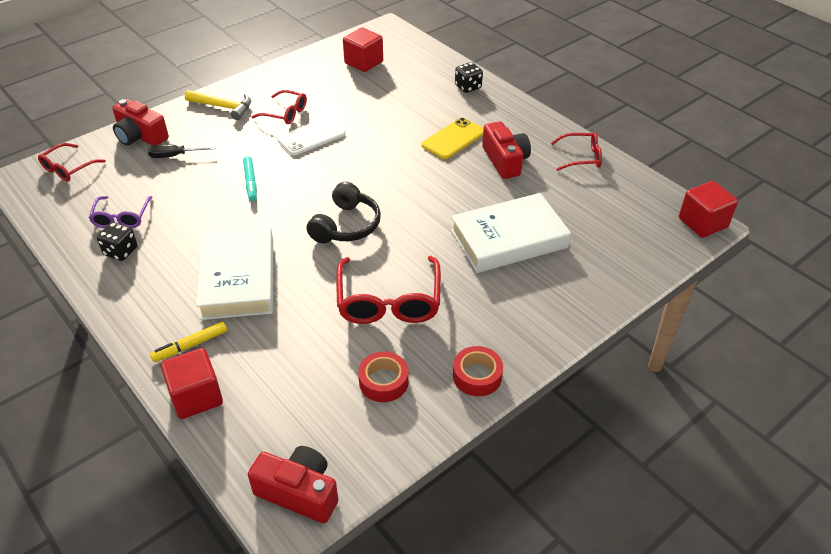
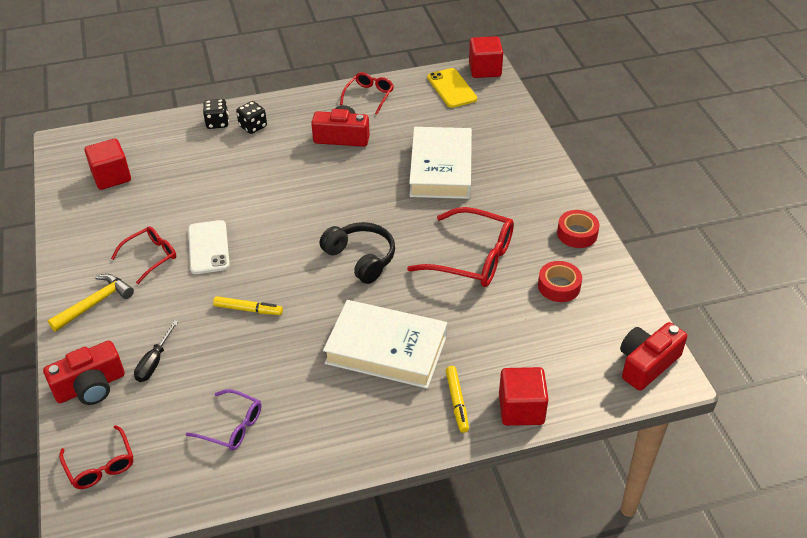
camera: 65 degrees left, 0 degrees up
black dice [97,222,138,261] -> black dice moved to [236,101,267,134]
turquoise marker [243,156,257,201] -> yellow marker [213,296,283,315]
yellow phone [422,118,484,159] -> yellow phone moved to [427,68,477,108]

